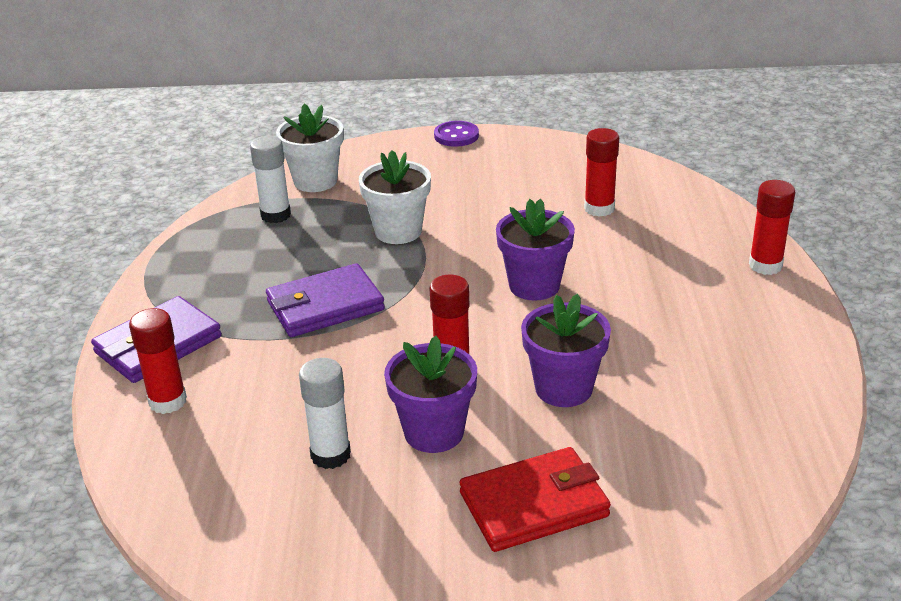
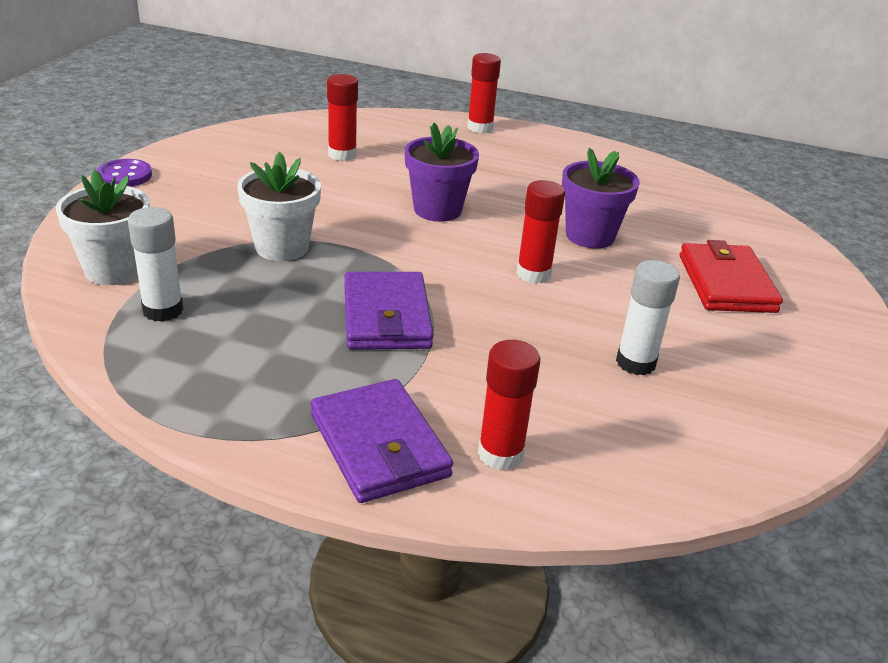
camera: 75 degrees left, 0 degrees up
purple flower pot [384,336,477,453] -> none

